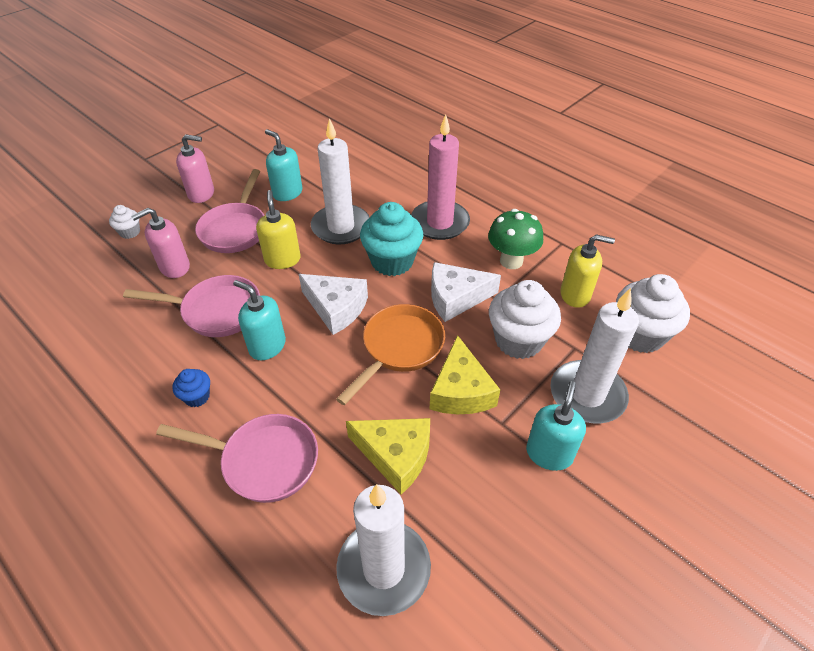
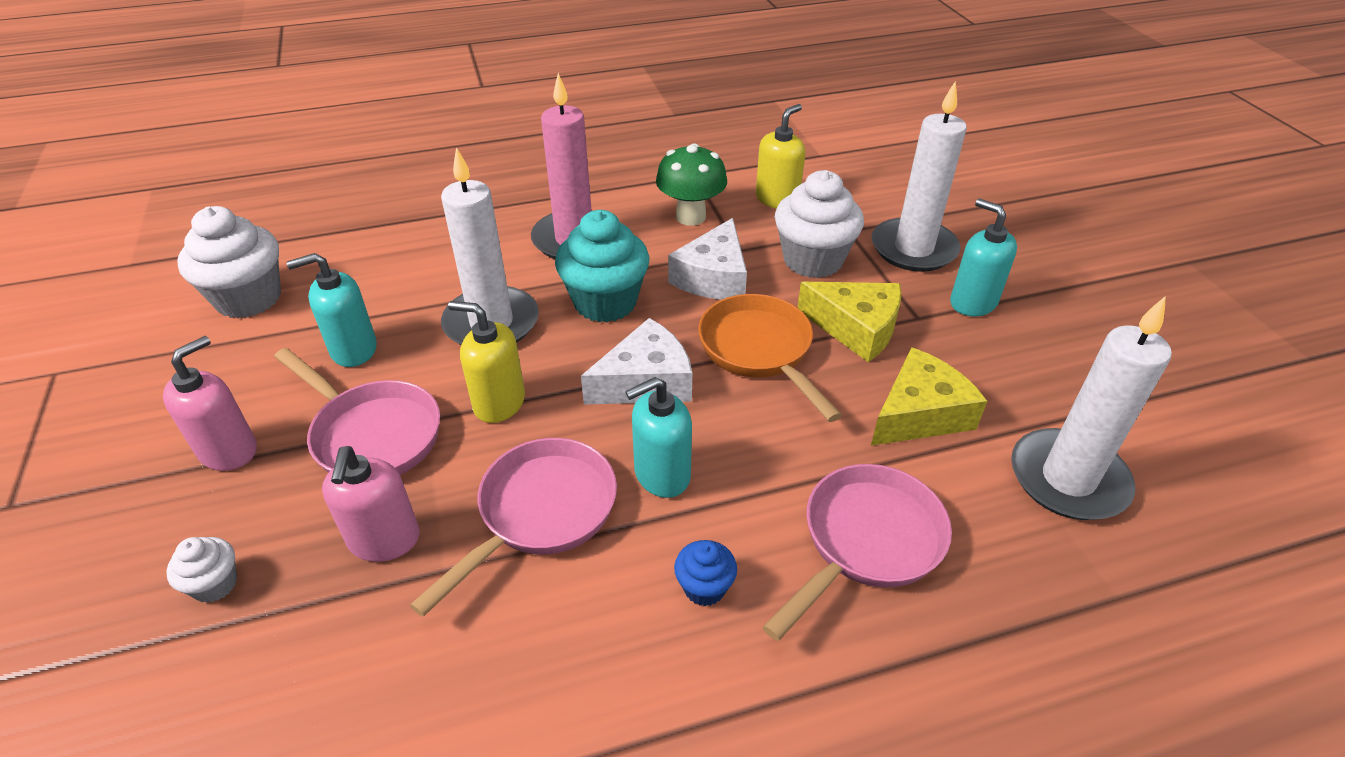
camera: 60 degrees left, 5 degrees down
white cupcake [616,274,690,353] -> white cupcake moved to [177,206,281,318]

